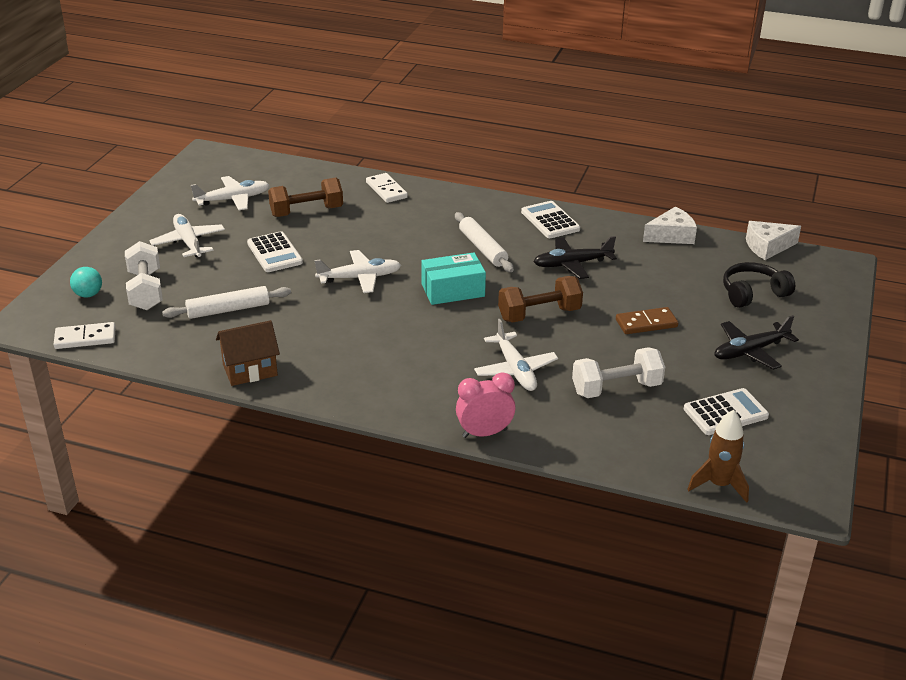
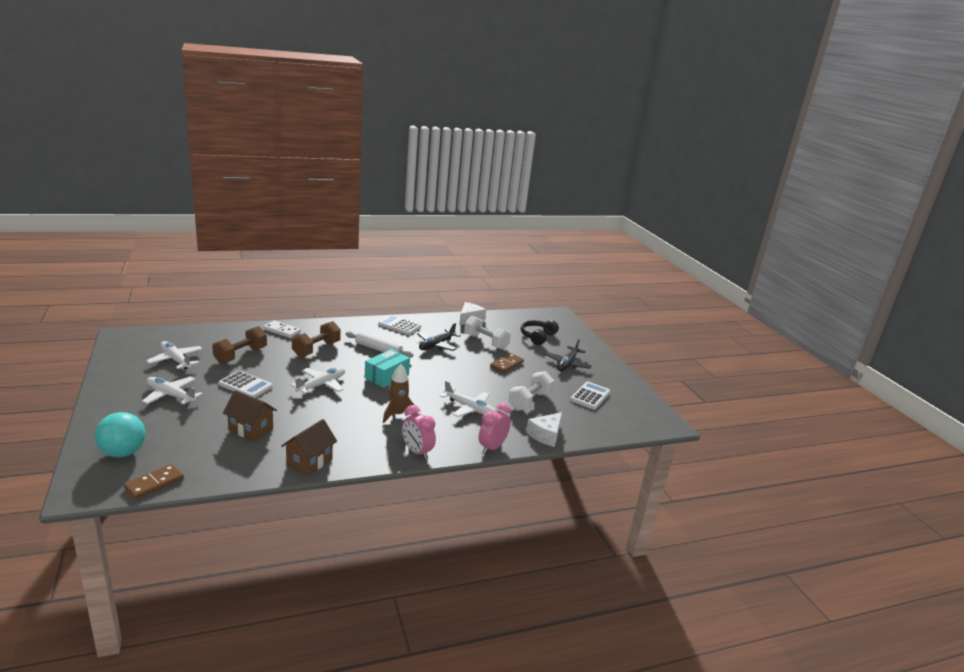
camera: 40 degrees left, 10 degrees down
white domino [53,322,116,349] -> brown domino [124,464,184,499]
turquoise ball [70,267,102,297] -> turquoise ball [95,412,145,457], size x1.70
white dumbbell [125,241,163,310] -> white dumbbell moved to [464,315,511,350]
white rolling pin [162,286,291,319] -> brown house [223,390,277,442]
white plane [191,176,270,210] -> white plane turned 75 degrees counterclockwise [146,341,203,369]
brown dumbbell [498,276,583,323] -> brown dumbbell moved to [292,321,341,357]
brown rocket [687,410,749,503] -> brown rocket moved to [383,364,417,423]
white cheese [746,221,801,260] -> white cheese moved to [526,412,562,447]
none -> pink clock [402,405,436,460]

